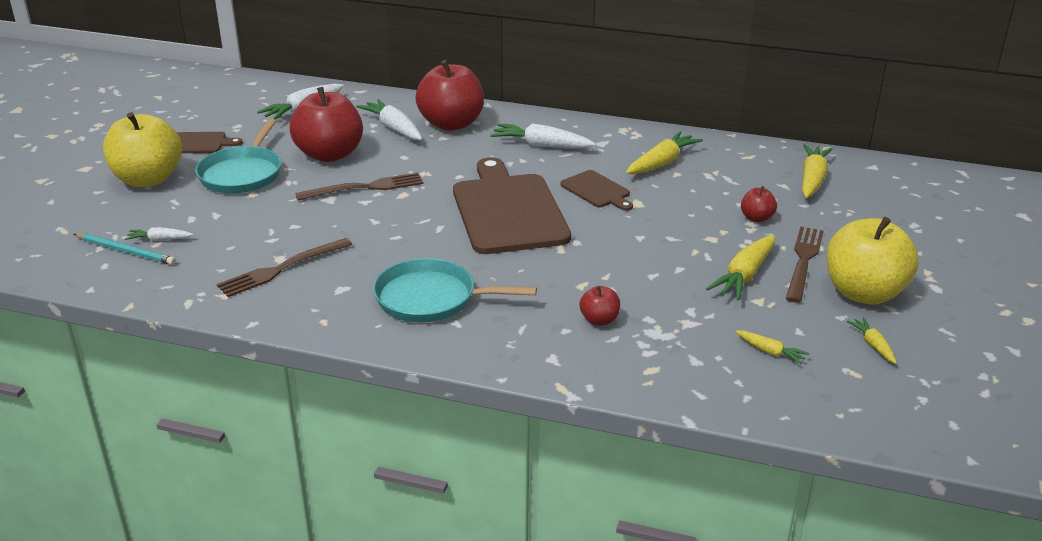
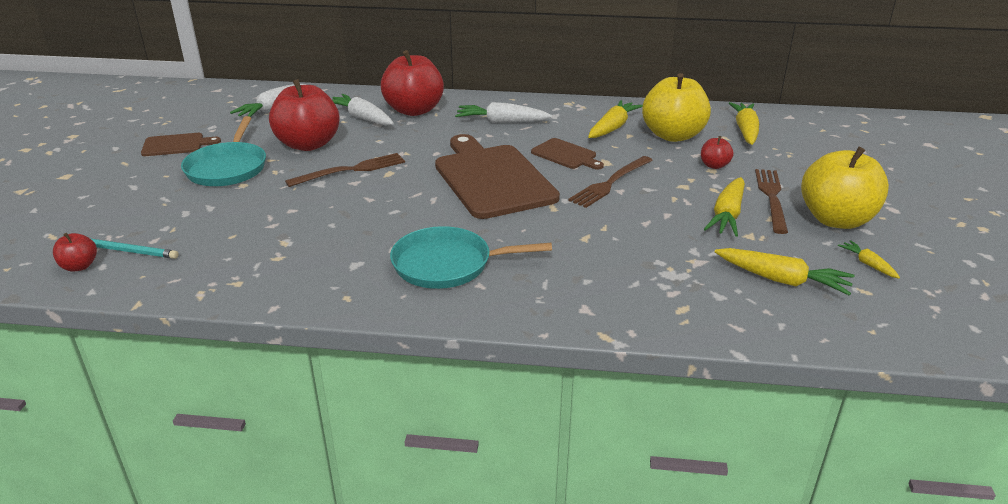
camera: 10 degrees left, 0 degrees up
yellow apple [103,112,182,187] -> yellow apple moved to [642,73,711,142]
white carrot [125,227,193,241] -> none
brown fork [217,238,352,297] -> brown fork moved to [568,156,653,208]
red apple [580,286,620,326] -> red apple moved to [53,233,97,272]
yellow carrot [735,330,809,364] -> yellow carrot [715,248,855,296], size x1.86

